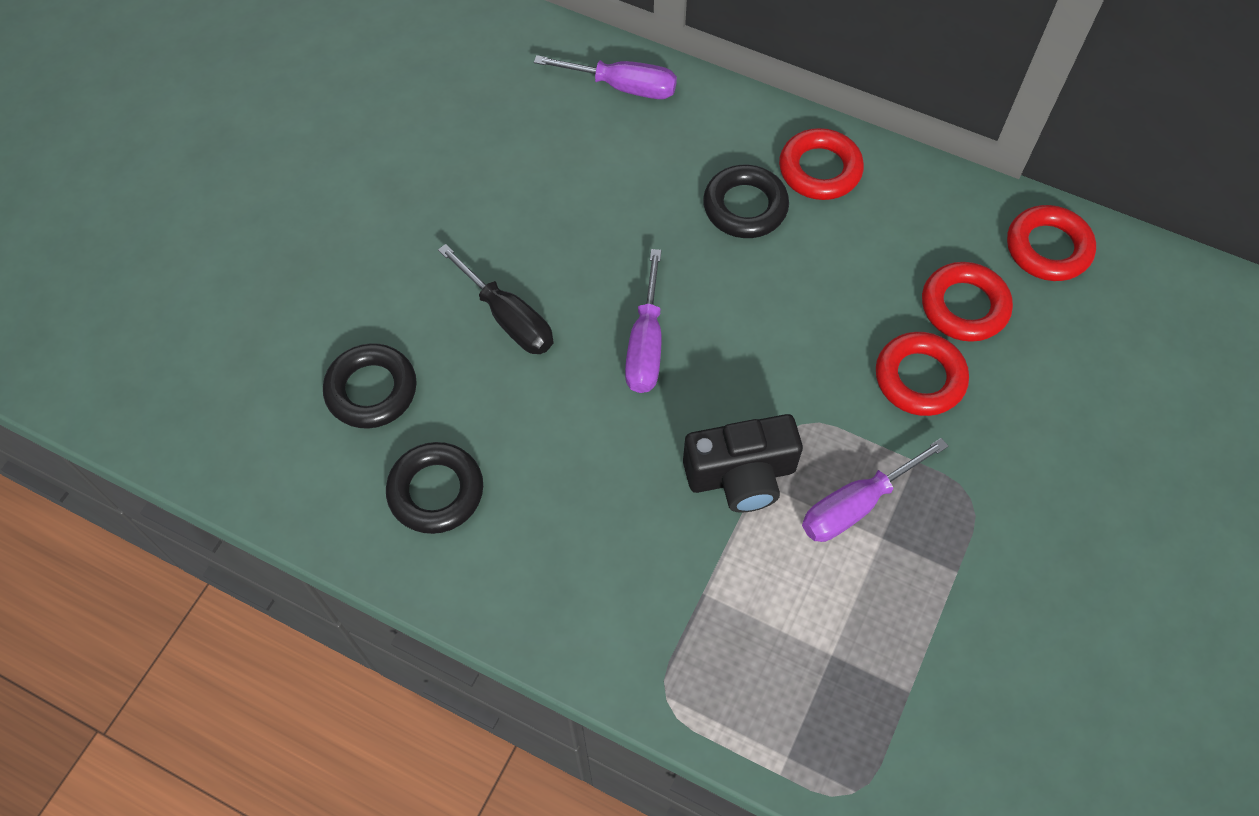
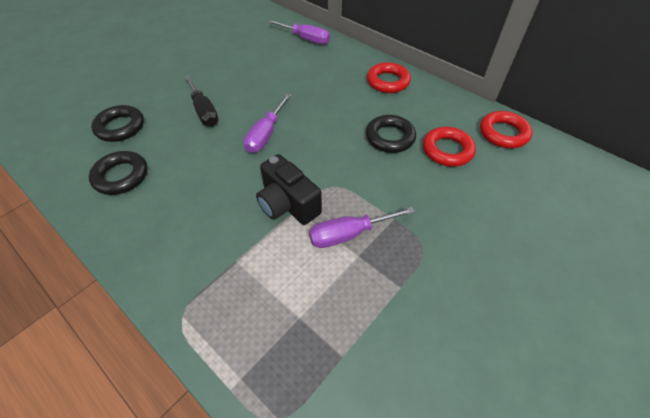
camera: 15 degrees right, 10 degrees down
black camera [683,414,803,513] -> black camera turned 45 degrees clockwise [256,154,322,225]
black ring [703,165,789,238] -> black ring moved to [366,115,416,153]
red ring [876,332,969,416] -> none

